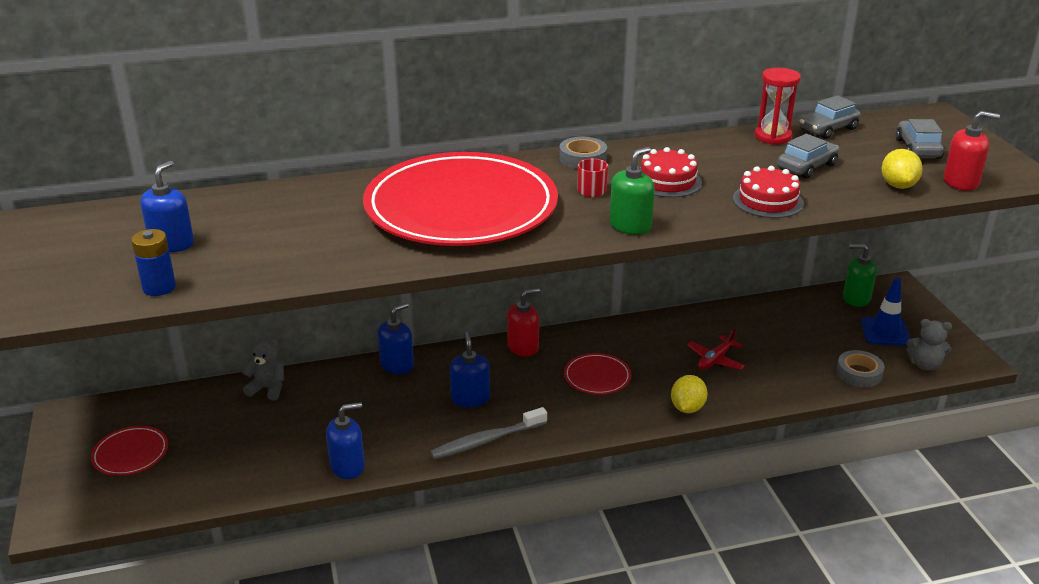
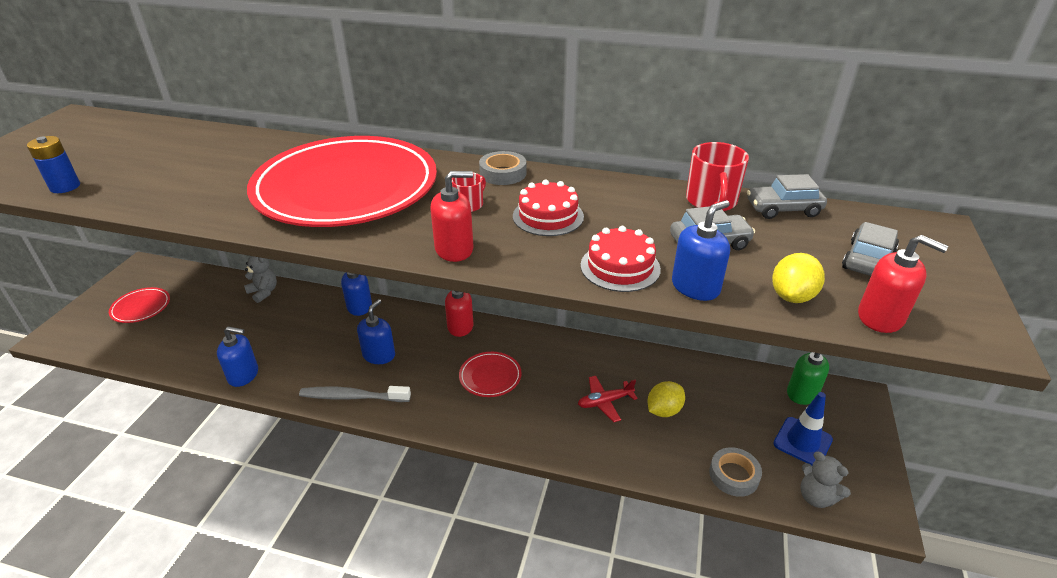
camera: 30 degrees right, 5 degrees up
blue soap dispenser [140,161,194,252] -> blue soap dispenser moved to [672,200,730,301]
green soap dispenser [610,147,655,235] -> red soap dispenser [430,171,473,262]
yellow lemon [671,375,708,413] -> yellow lemon moved to [648,381,685,417]
red hourglass [755,68,801,145] -> red mug [686,142,749,211]

